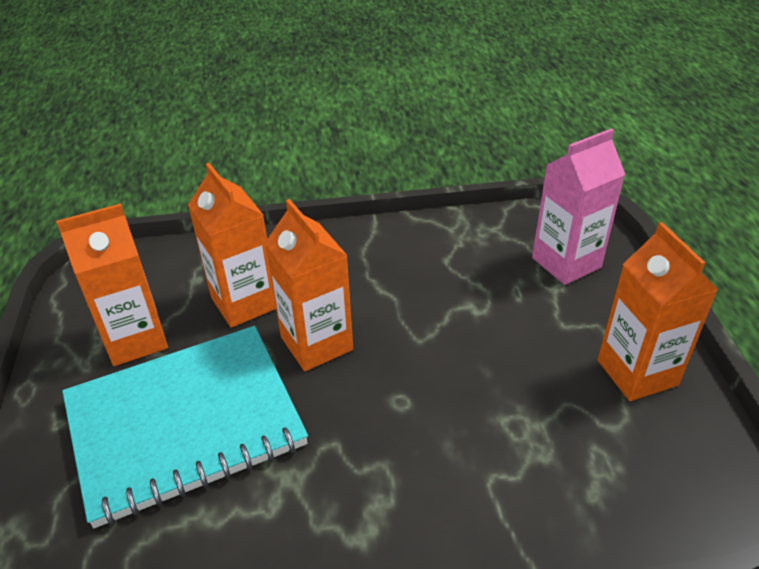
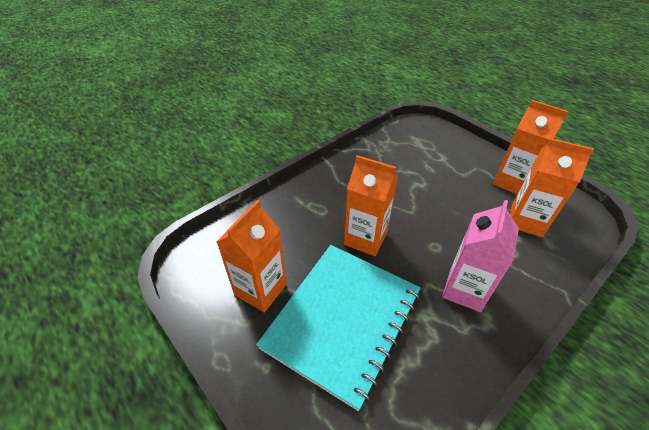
camera: 35 degrees left, 5 degrees up
orange carton [188,163,276,328] -> orange carton moved to [510,138,594,237]
pink carton [532,128,625,285] -> pink carton moved to [442,200,519,312]

